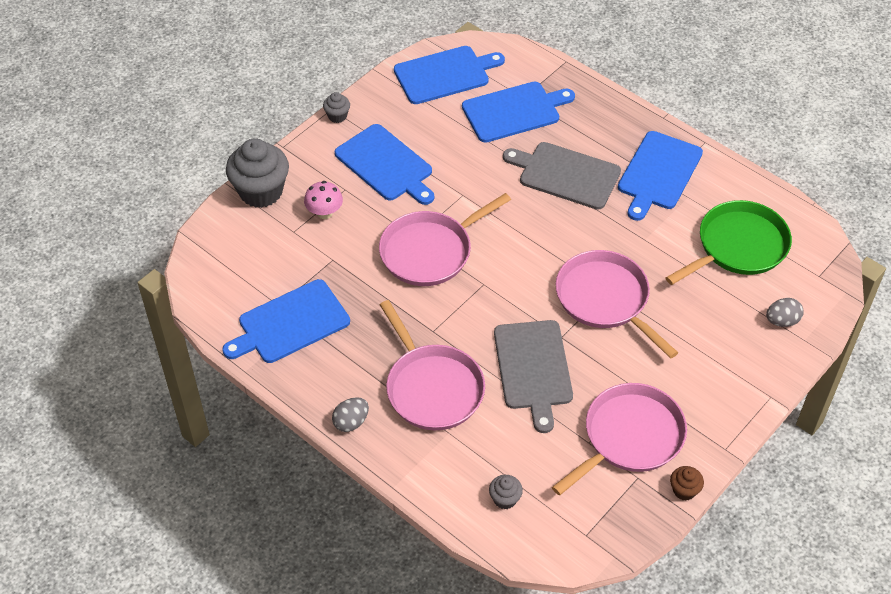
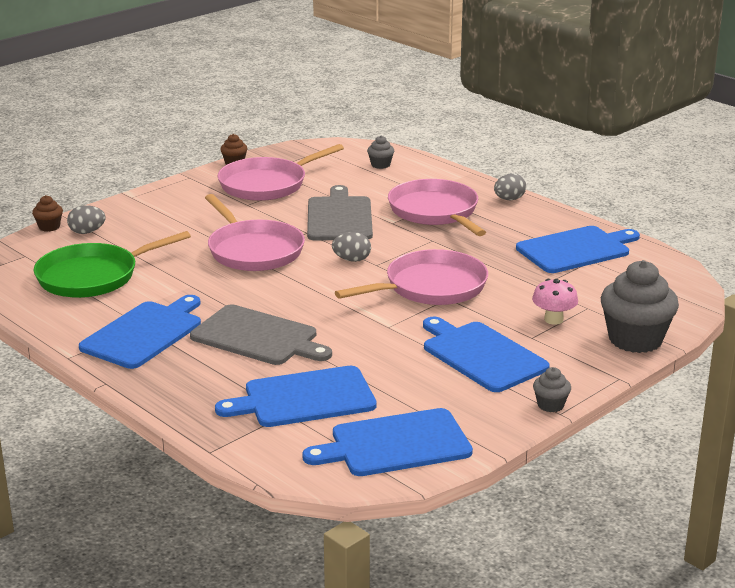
camera: 175 degrees left, 25 degrees down
none -> brown cupcake [32,195,63,232]
none -> grey egg [332,232,371,262]

